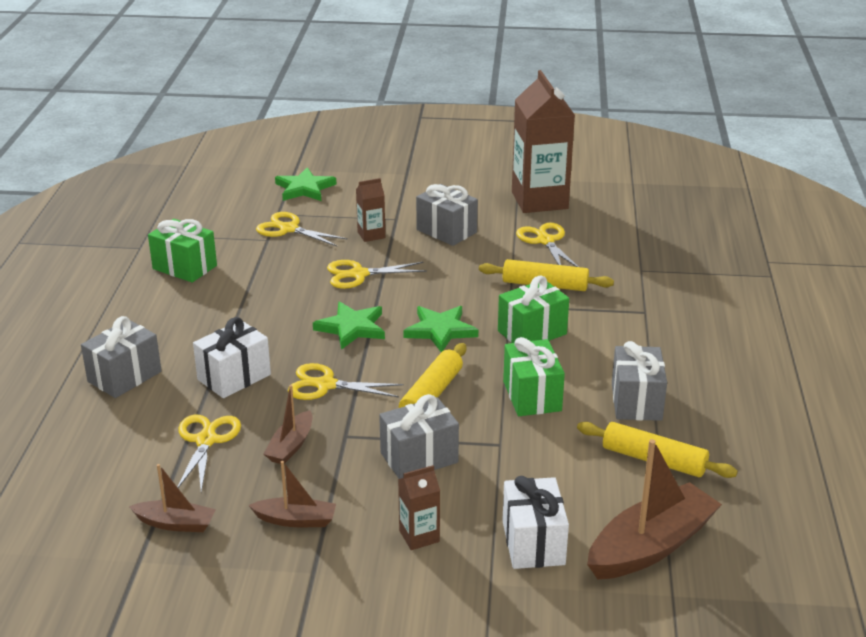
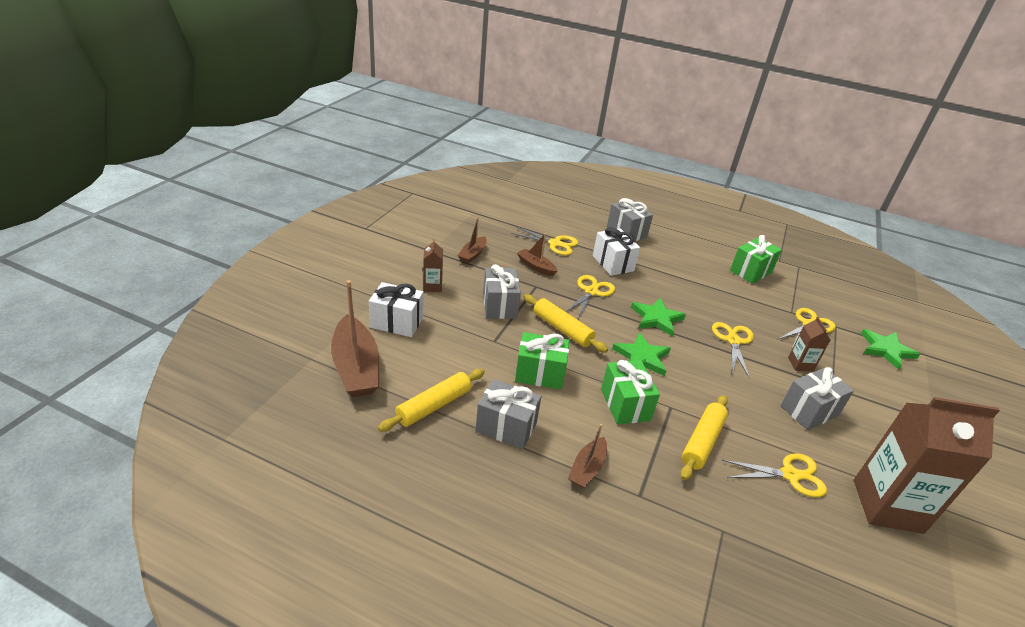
camera: 105 degrees right, 5 degrees up
brown boat [129,464,216,532] -> brown boat moved to [568,424,607,488]

